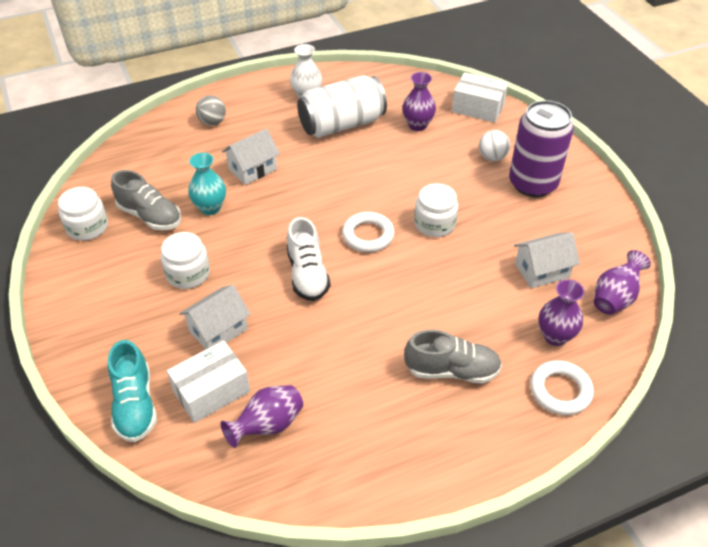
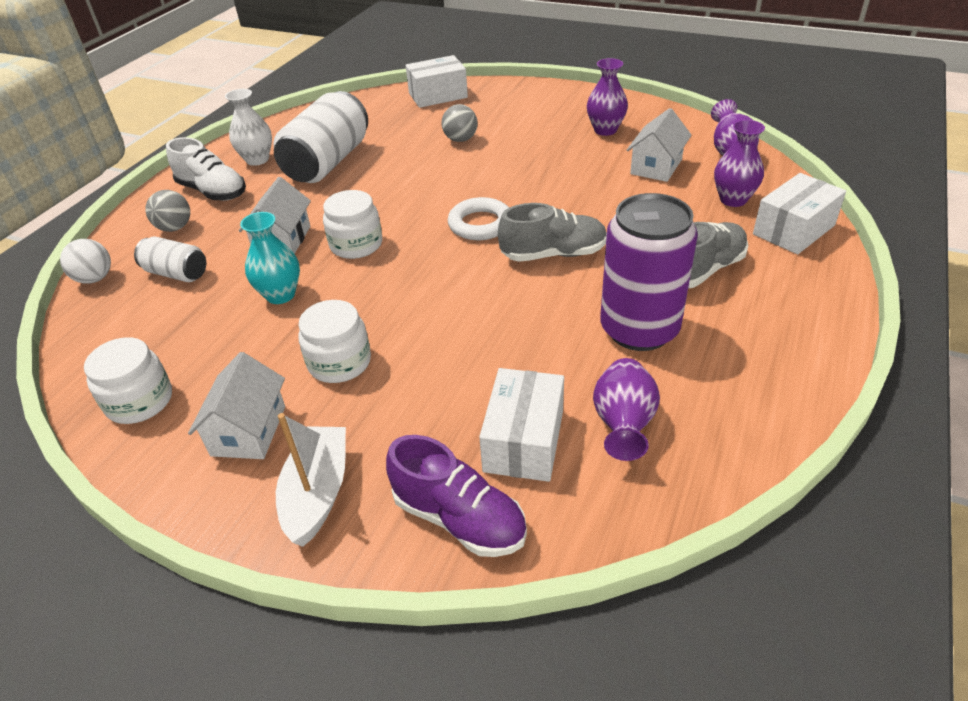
camera: 40 degrees left, 5 degrees down
turquoise shoe [108,340,157,442] -> purple shoe [386,435,527,557]
grey shoe [111,170,181,230] -> grey shoe moved to [498,203,607,262]
white house [179,285,251,349] -> white house moved to [188,352,285,459]
white shoe [287,217,330,301] -> white shoe moved to [166,137,246,201]
purple vase [402,72,436,131] -> purple vase moved to [587,58,628,136]
white jar [414,183,458,237] -> white jar moved to [323,190,382,259]
white ball [479,130,510,161] -> white ball moved to [60,239,111,284]
purple can [509,100,574,197] -> purple can moved to [600,193,698,351]
white ring [530,360,594,415] -> white box [753,173,846,254]
none -> white can [134,237,206,282]
none -> white boat [276,413,346,547]
none -> grey ball [441,104,478,142]

